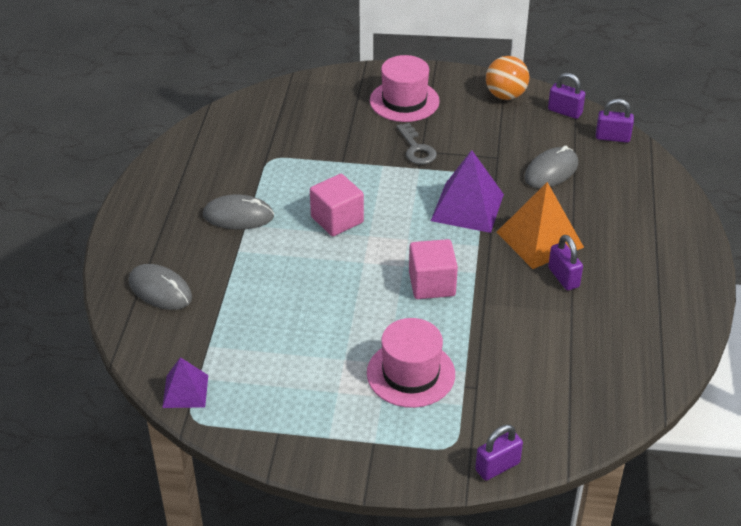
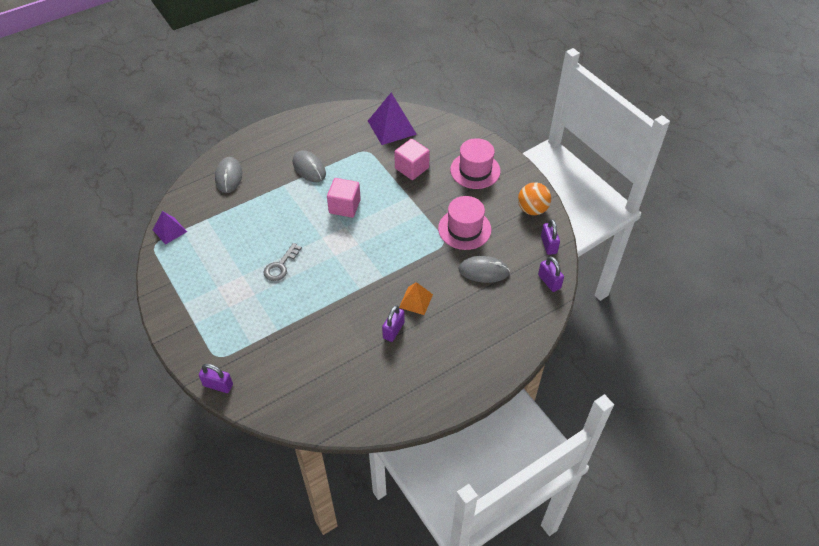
camera: 50 degrees right, 10 degrees up
pink hat [367,318,455,408] -> pink hat moved to [438,196,492,250]
grey key [396,123,437,165] -> grey key moved to [263,243,302,281]
pink cube [409,239,458,299] -> pink cube moved to [394,139,430,180]
purple pyramid [431,150,504,233] -> purple pyramid moved to [368,93,417,145]
orange pyramid [497,182,584,269] -> orange pyramid [399,282,433,315], size x0.60

